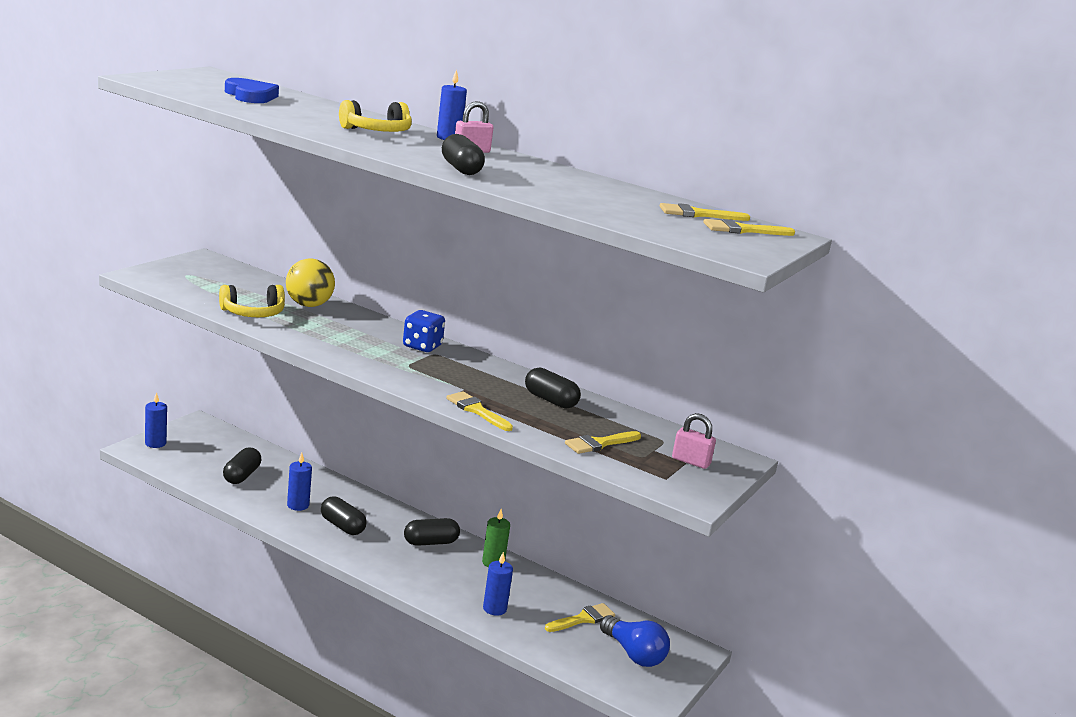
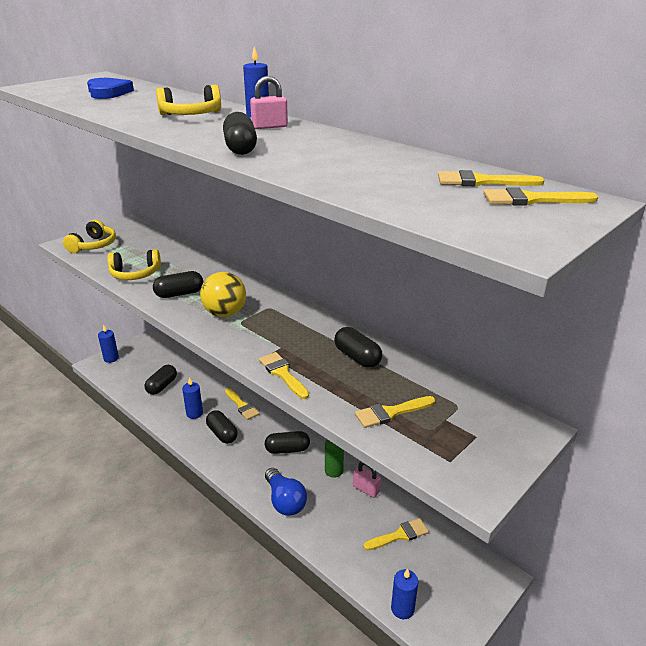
camera: 15 degrees right, 10 degrees up
yellow ball [286,259,335,307] -> yellow ball moved to [200,272,246,317]
blue dice [403,310,445,352] -> none
blue candle [483,552,513,616] -> blue candle moved to [391,568,418,619]
blue light bulb [600,615,670,667] -> blue light bulb moved to [265,468,307,516]
pink padlock [672,413,716,469] -> pink padlock moved to [353,462,381,498]
none -> yellow headphones [63,220,116,253]
none -> black capsule [153,271,203,298]
none -> yellow brush [225,388,260,420]

